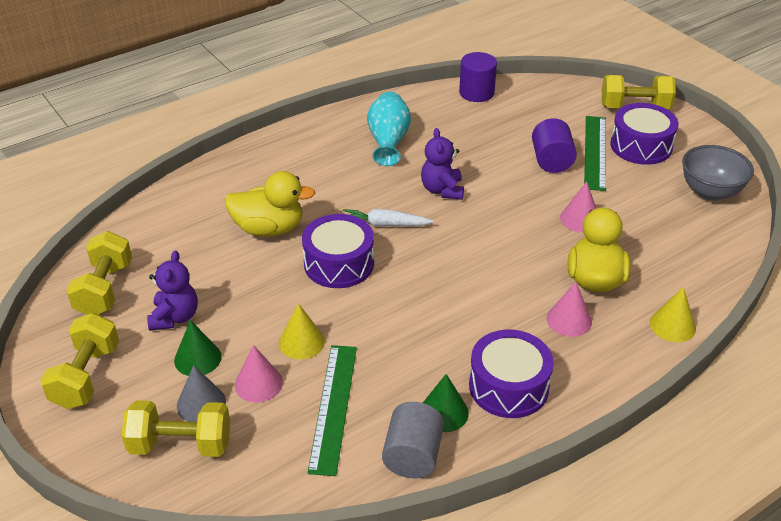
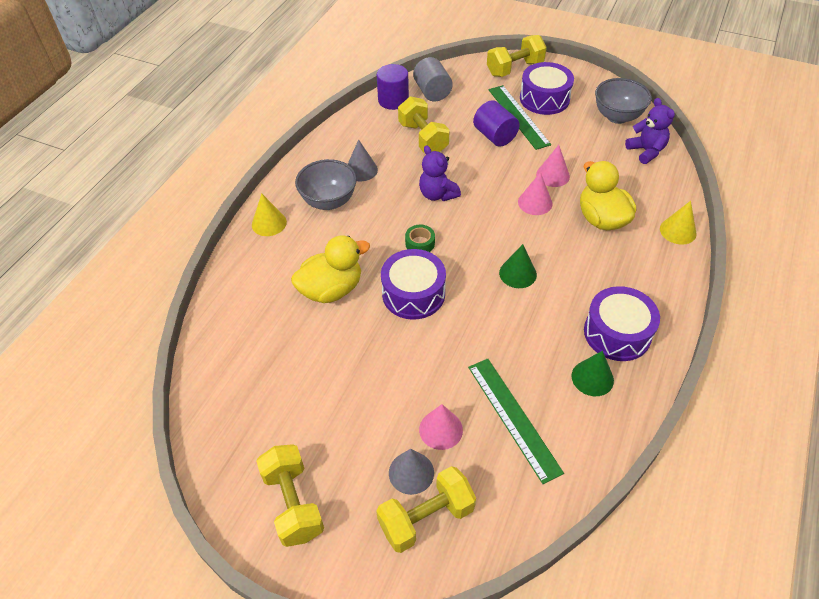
camera: 30 degrees left, 10 degrees up
yellow dumbbell [66,231,132,315] -> yellow dumbbell moved to [398,96,450,153]
purple teddy bear [147,251,198,331] -> purple teddy bear moved to [625,98,675,164]
green cone [174,320,221,376] -> green cone moved to [499,244,537,288]
yellow cone [279,303,325,359] -> yellow cone moved to [252,193,287,236]
white carrot [343,209,434,226] -> green tape [405,225,435,252]
turquoise vase [367,92,411,166] -> grey cone [348,139,378,181]
grey cylinder [382,402,444,478] -> grey cylinder moved to [413,57,453,101]
pink cone [546,282,592,337] -> pink cone moved to [518,172,552,215]
none -> grey bowl [295,159,357,210]

